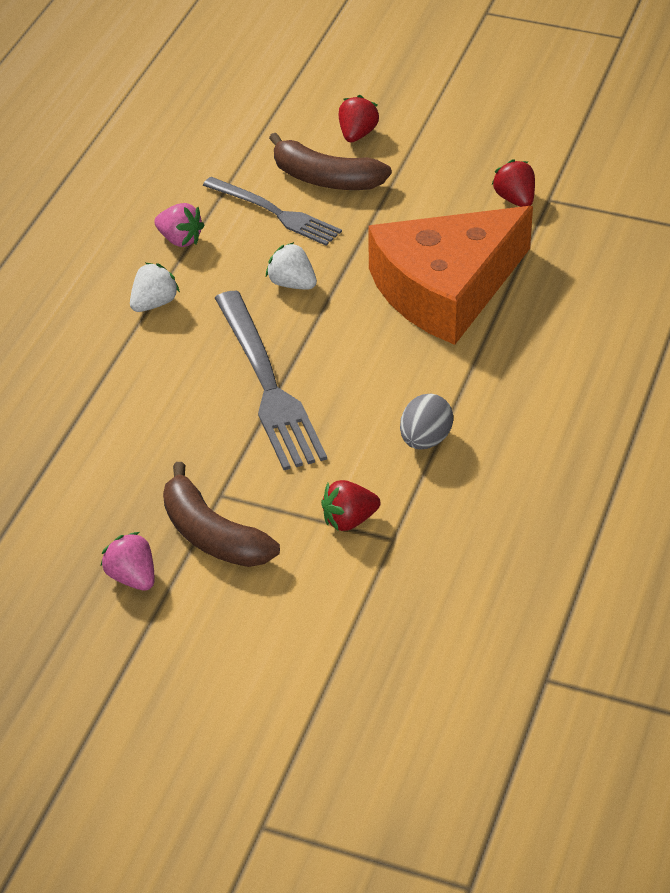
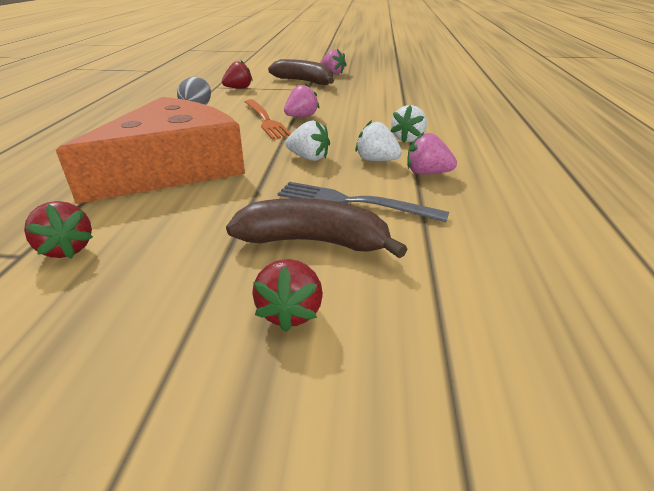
camera: 165 degrees right, 10 degrees down
grey fork [215,291,327,470] -> pink strawberry [284,83,320,117]
none -> orange fork [245,99,291,140]
none -> white strawberry [355,120,402,161]

